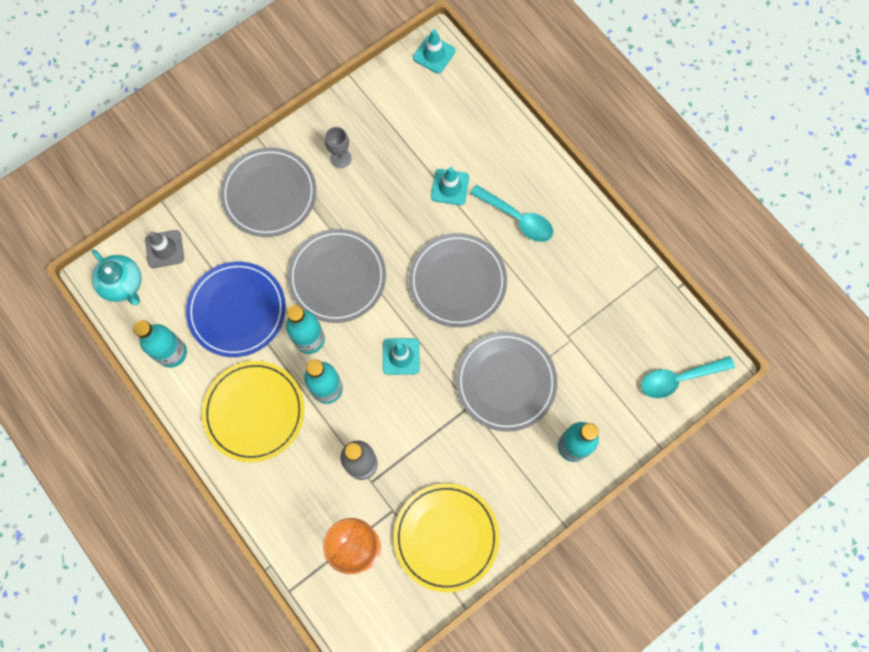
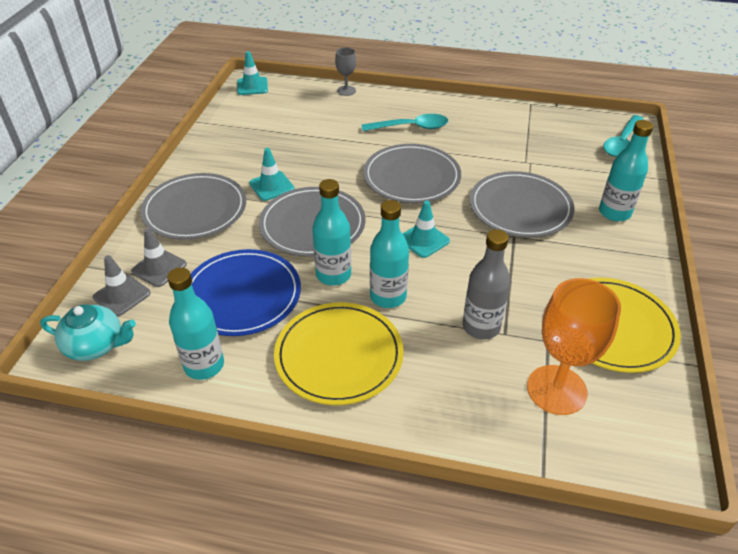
camera: 40 degrees left, 30 degrees down
grey goblet [325,127,351,168] -> grey goblet moved to [335,47,356,96]
turquoise traffic cone [431,167,469,205] -> turquoise traffic cone moved to [249,148,295,201]
none -> grey traffic cone [131,228,187,287]

